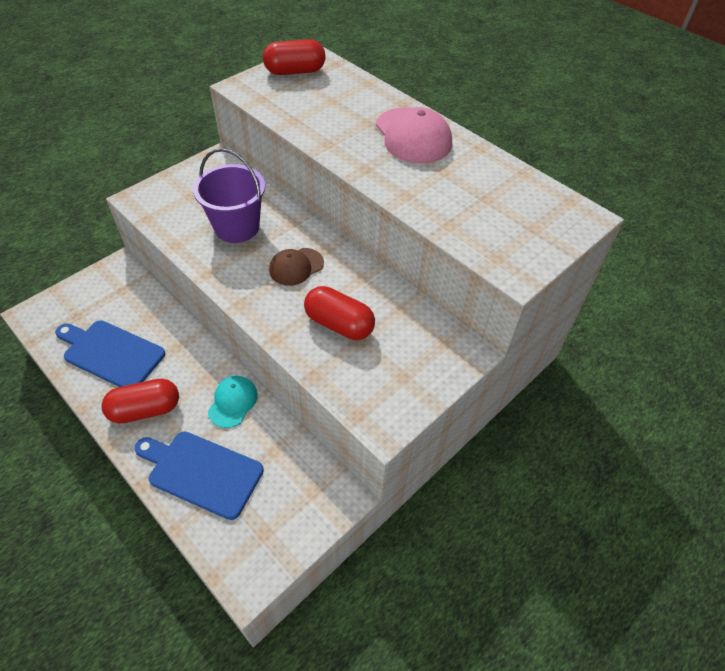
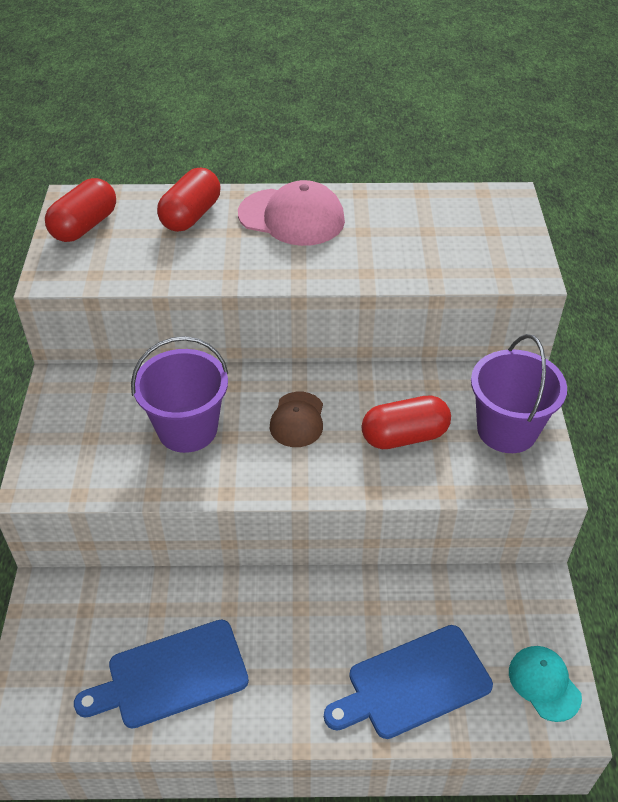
camera: 45 degrees left, 5 degrees down
red capsule [101,379,179,424] -> red capsule moved to [157,168,221,232]
turquoise cap [208,376,258,428] -> turquoise cap moved to [509,646,582,722]
none -> purple bucket [471,334,567,453]

